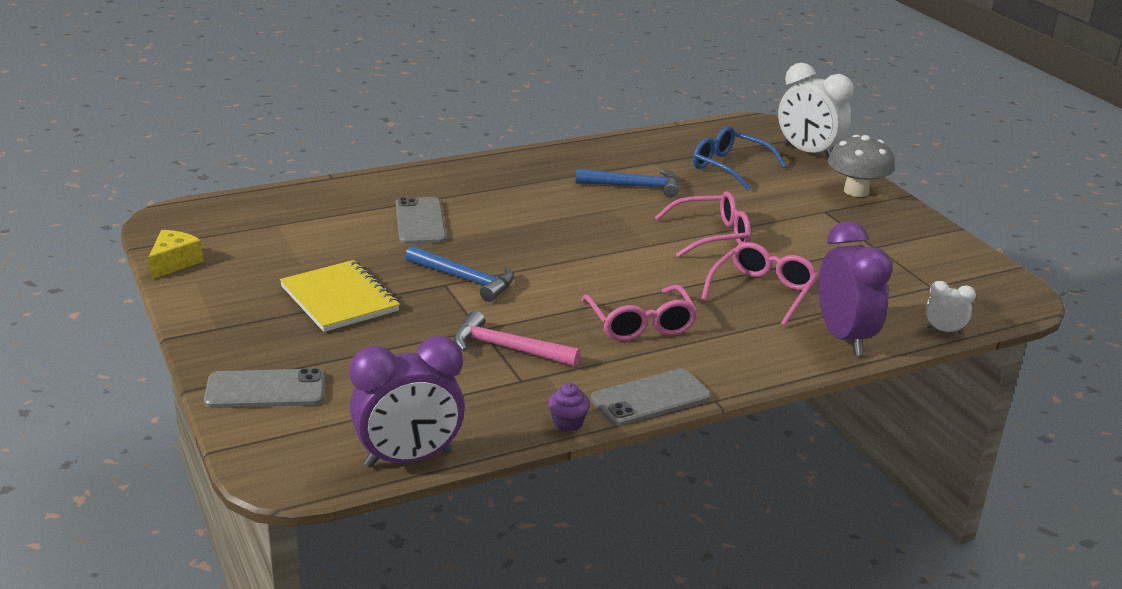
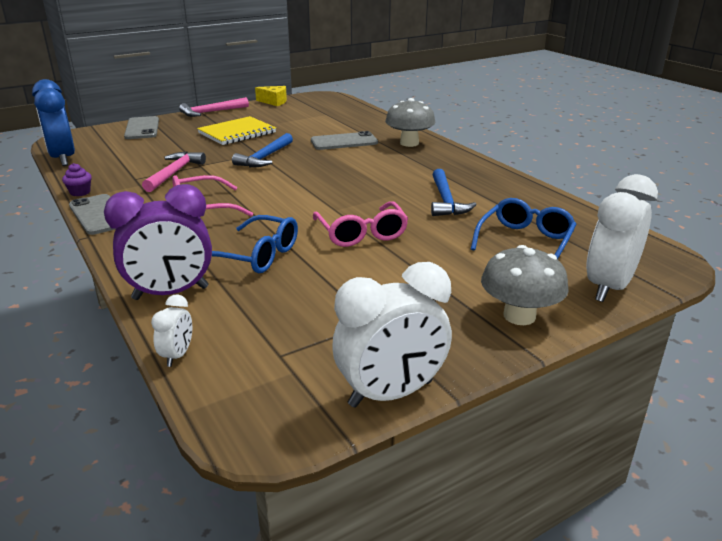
camera: 85 degrees right, 0 degrees up
purple clock [350,336,465,468] -> blue clock [32,79,75,166]
pink glasses [701,242,818,326] -> blue glasses [212,215,298,273]
none -> pink hammer [179,97,249,117]
none -> white clock [332,262,452,408]
none -> grey mushroom [385,98,435,147]

